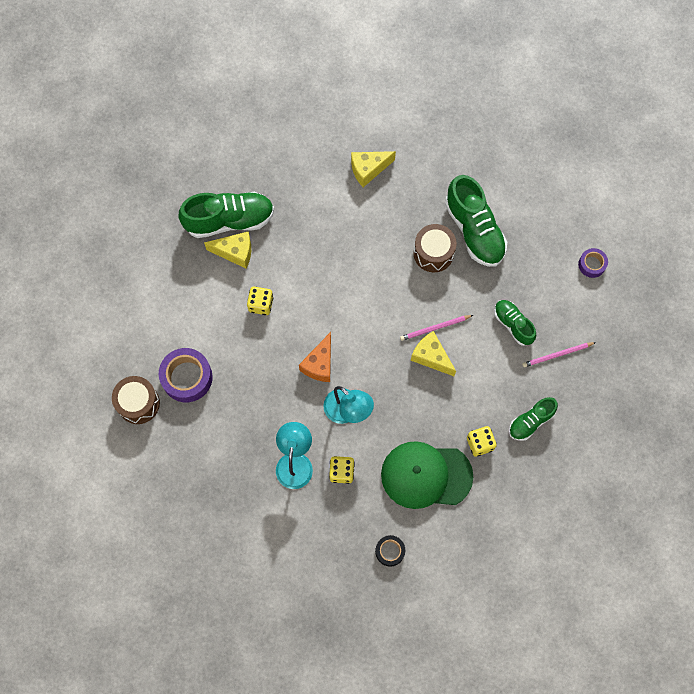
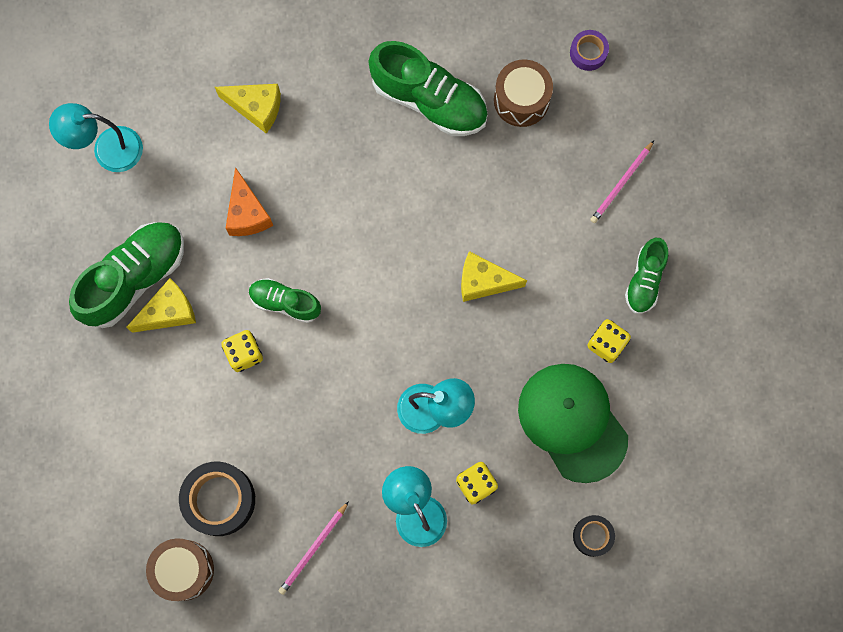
camera: 35 degrees left, 5 degrees up
purple tape [159,348,213,402] -> black tape [179,462,255,536]
orange cheese [299,332,331,382] -> orange cheese moved to [226,167,273,236]
yellow cheese [351,151,396,187] -> yellow cheese turned 105 degrees counterclockwise [215,84,281,134]
green cap [381,441,473,509] -> green cap turned 90 degrees clockwise [518,364,628,483]
pink pencil [400,315,473,341] -> pink pencil moved to [279,501,349,595]
brown drum [413,224,457,272] -> brown drum moved to [494,59,553,127]
green shoe [494,300,536,346] -> green shoe moved to [249,278,321,323]
none -> turquoise lamp [49,103,143,172]

